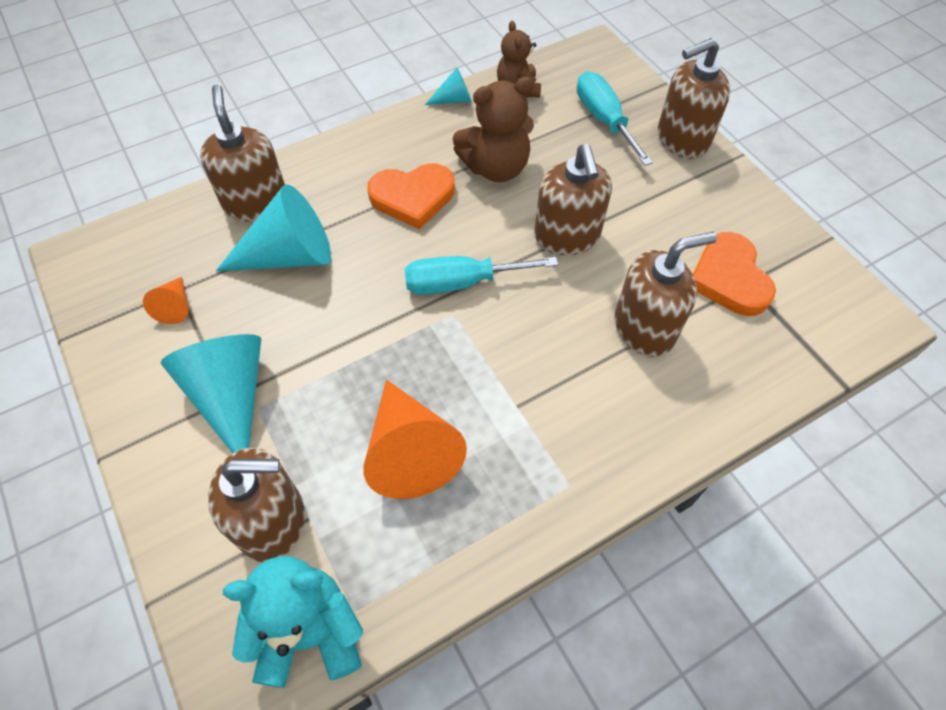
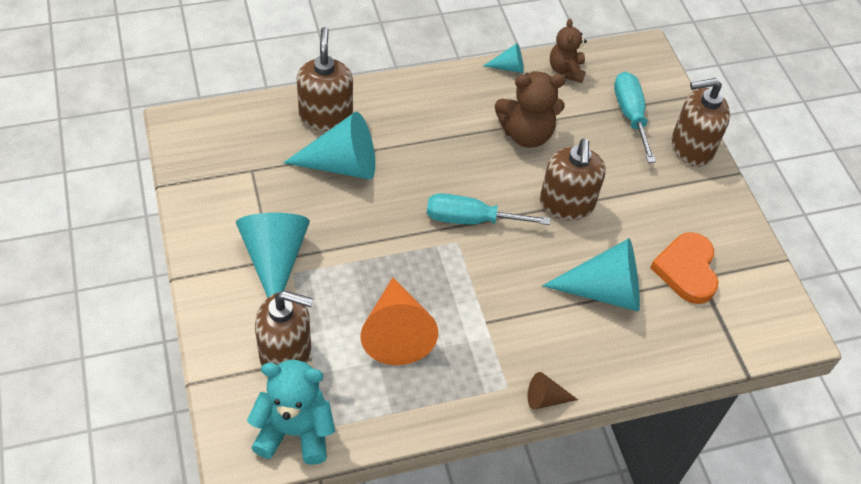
camera: 10 degrees right, 5 degrees down
orange cone [143,277,189,324] -> none
orange heart [367,163,455,229] -> none
brown soap dispenser [615,232,717,357] -> turquoise cone [542,238,640,312]
none -> brown cone [527,372,578,410]

